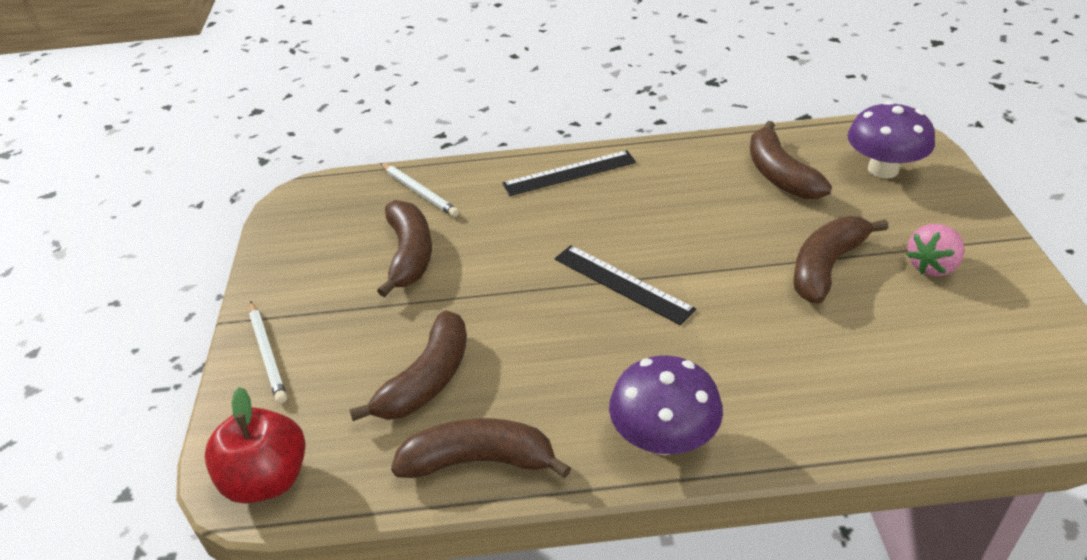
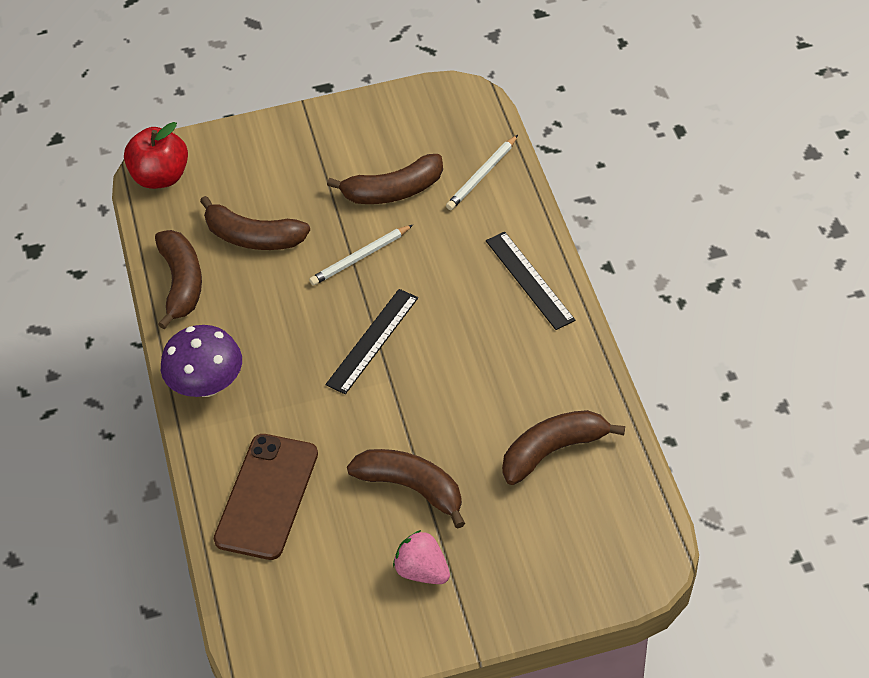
camera: 80 degrees right, 10 degrees up
white pencil [249,301,287,404] -> white pencil moved to [309,225,413,286]
purple mushroom [847,101,935,179] -> none
none -> brown phone [214,434,318,560]

